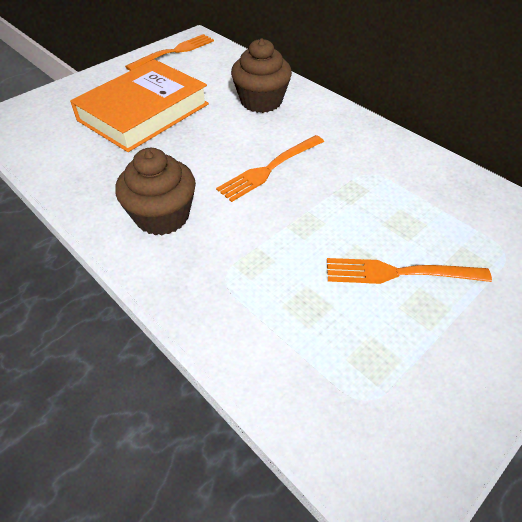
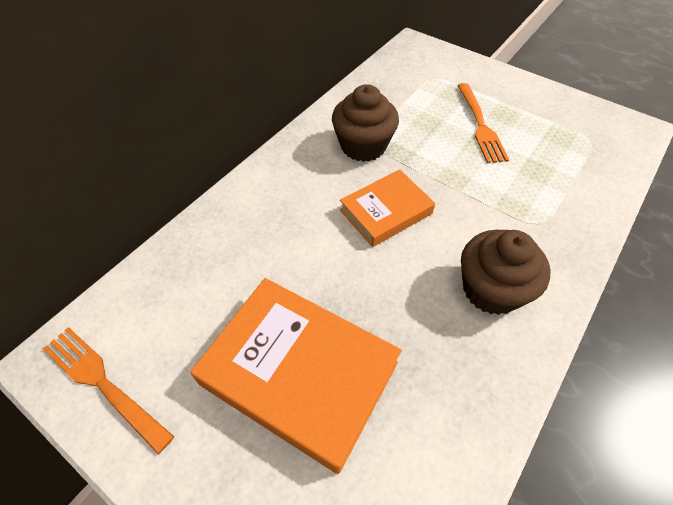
camera: 100 degrees left, 5 degrees up
orange fork [216,135,324,202] -> orange book [340,170,435,247]
brown cupcake [231,38,292,113] -> brown cupcake moved to [332,84,399,162]

